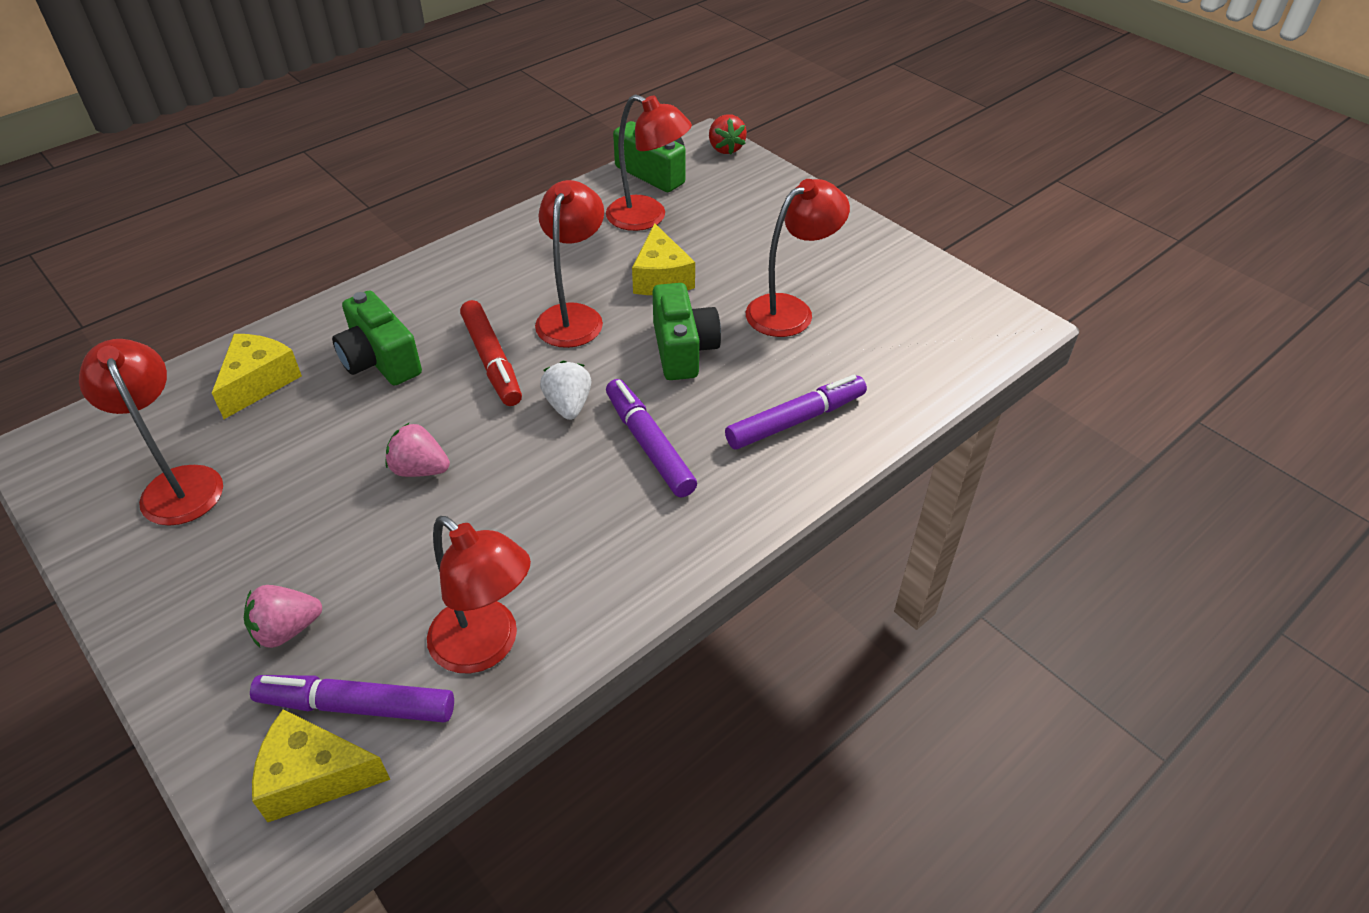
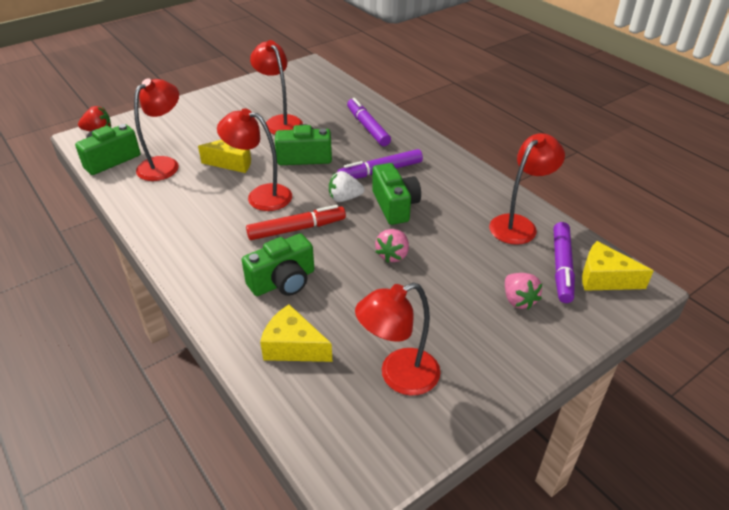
camera: 85 degrees left, 5 degrees down
yellow cheese [252,709,390,822] -> yellow cheese turned 105 degrees clockwise [582,241,654,291]
none -> green camera [372,163,421,225]

